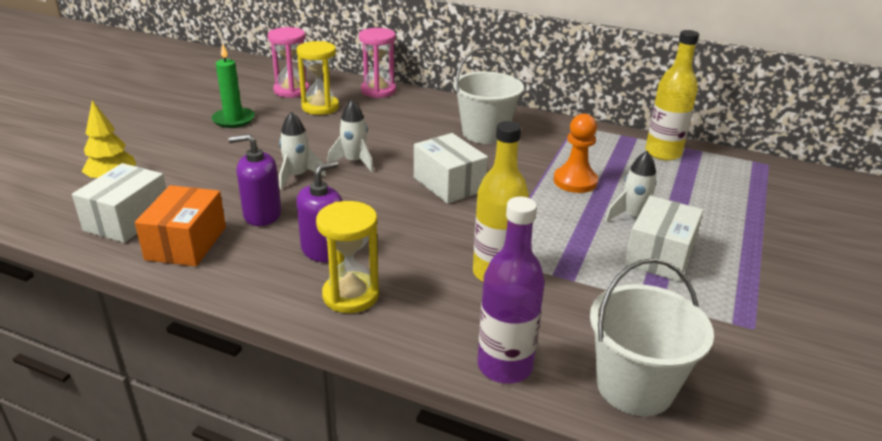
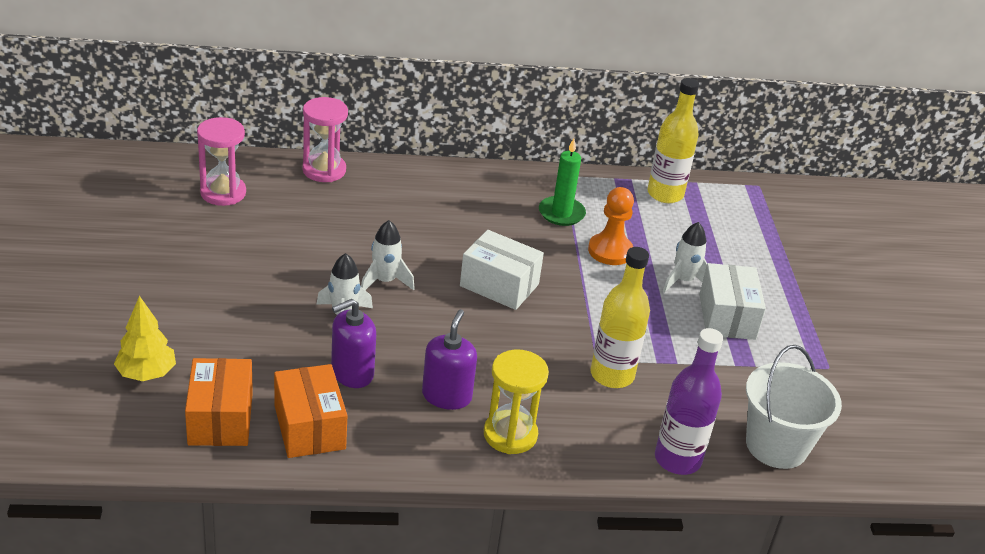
camera: 30 degrees left, 5 degrees up
white box [72,163,166,243] -> orange box [185,358,253,446]
green candle [211,43,255,128] -> green candle moved to [539,138,586,226]
yellow hourglass [297,41,339,115] -> none
white bucket [453,47,524,144] -> none

